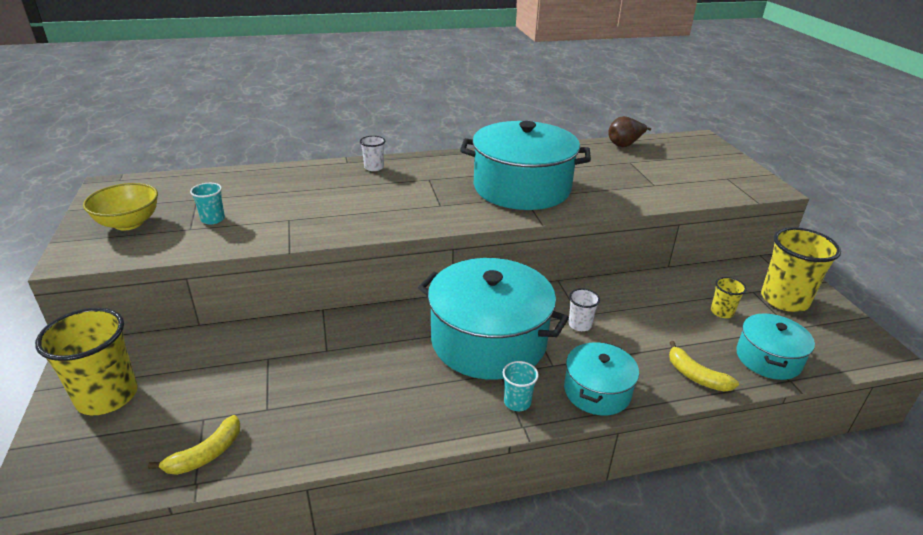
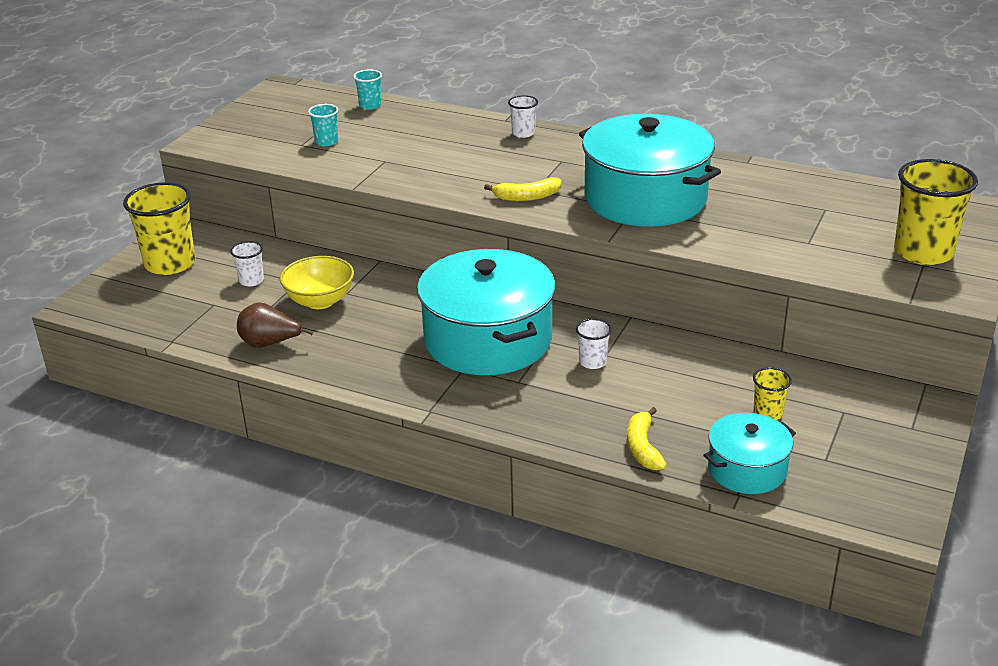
camera: 40 degrees right, 0 degrees up
yellow bowl [83,183,158,230] -> yellow bowl moved to [280,256,354,309]
yellow banana [148,415,240,475] -> yellow banana moved to [484,177,561,201]
turquoise cup [503,361,539,411] -> turquoise cup moved to [353,69,382,110]
turquoise pot [564,342,639,415] -> none
brown pear [608,116,651,147] -> brown pear moved to [237,302,314,348]
yellow cup [761,227,841,312] -> yellow cup moved to [894,159,978,265]
none -> white cup [230,241,264,286]

